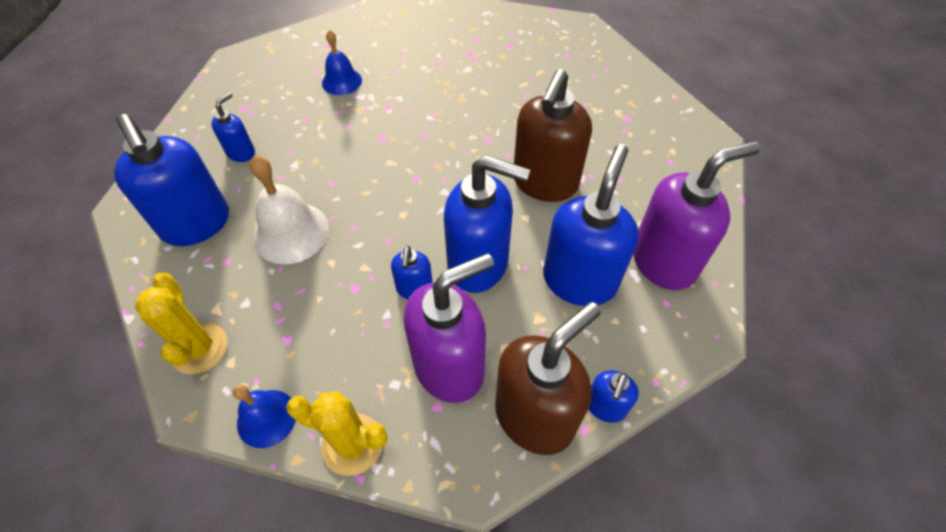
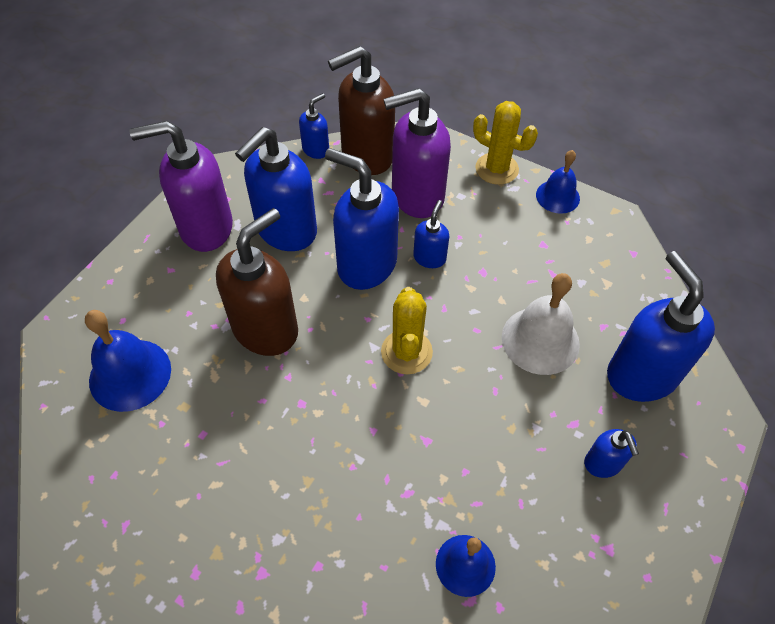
camera: 165 degrees left, 0 degrees up
yellow cactus [135,273,227,374] -> yellow cactus moved to [381,287,433,374]
blue soap dispenser [211,92,255,162] -> blue soap dispenser turned 60 degrees counterclockwise [584,429,639,478]
none -> blue bell [85,310,171,412]

